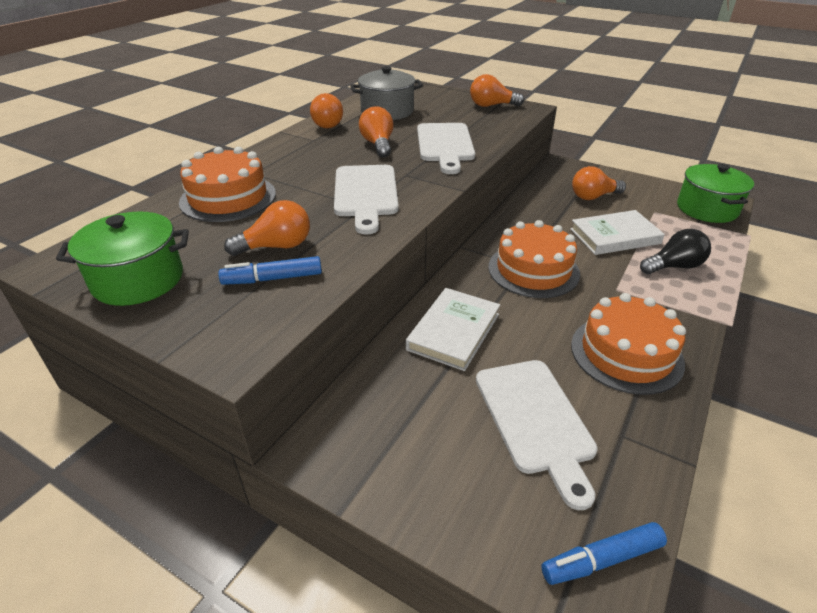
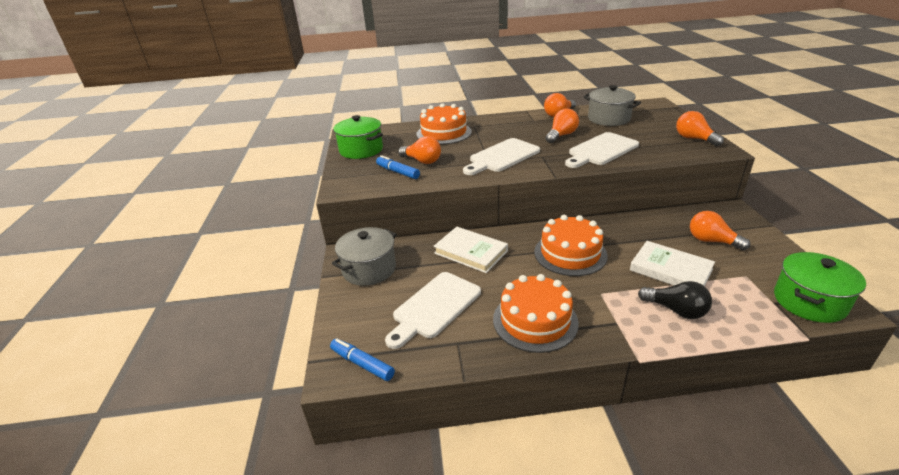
camera: 55 degrees right, 5 degrees down
white book [406,288,500,371] -> white book turned 45 degrees clockwise [433,227,508,273]
none -> grey pot [332,227,397,286]

